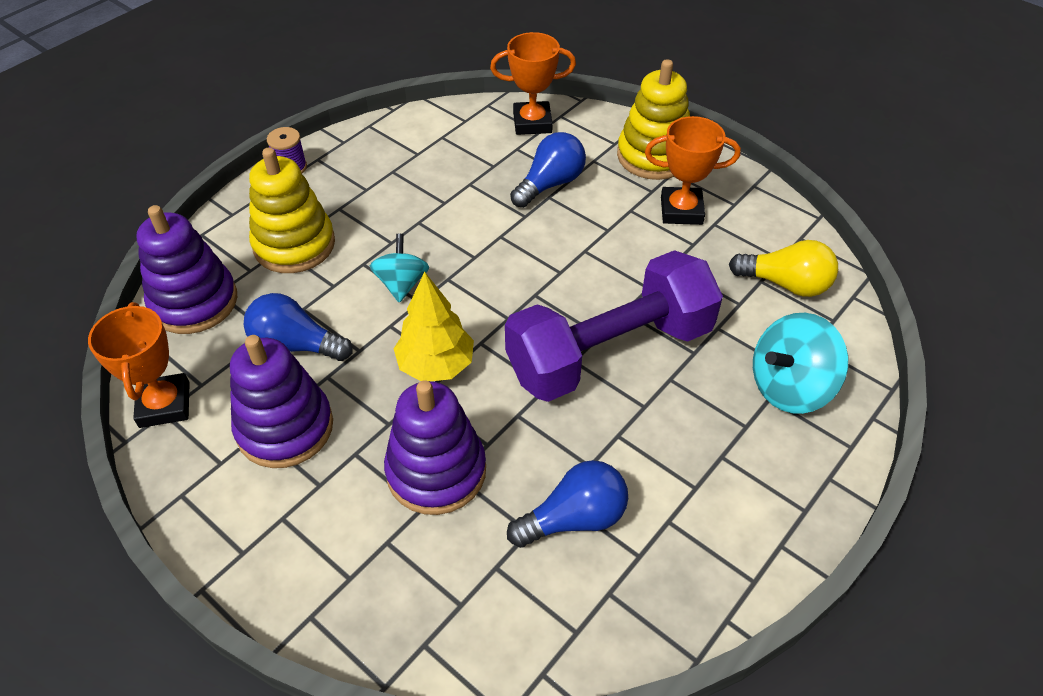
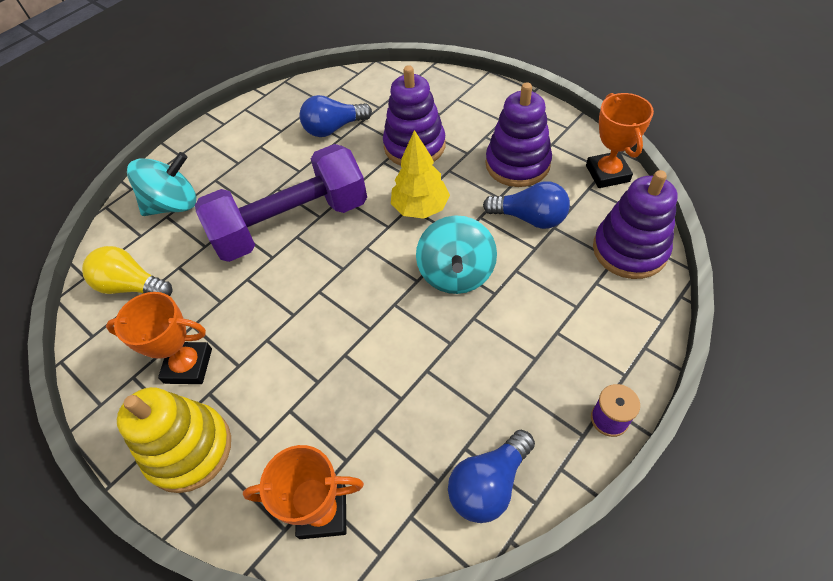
camera: 175 degrees left, 5 degrees up
yellow stacking toy [249,147,335,273] -> none
turquoise spinning top [370,234,429,303] -> turquoise spinning top [416,215,497,294], size x1.54
blue light bulb [510,132,586,208] -> blue light bulb moved to [448,430,535,523]

